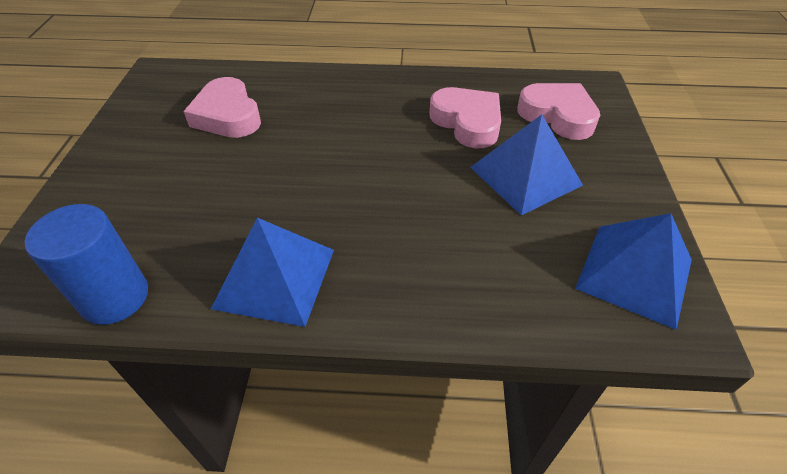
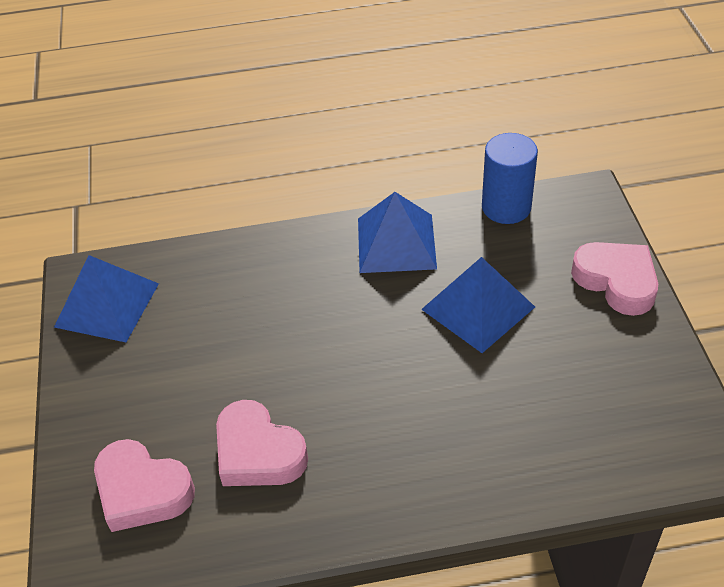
camera: 170 degrees right, 0 degrees up
pink heart [183,77,261,138] -> pink heart moved to [571,242,658,316]
blue pyramid [470,115,583,215] -> blue pyramid moved to [421,257,535,353]

